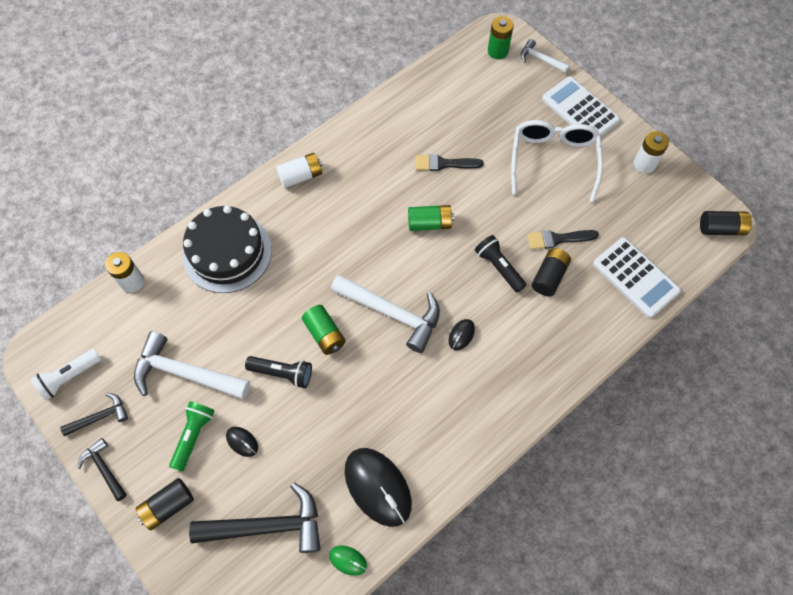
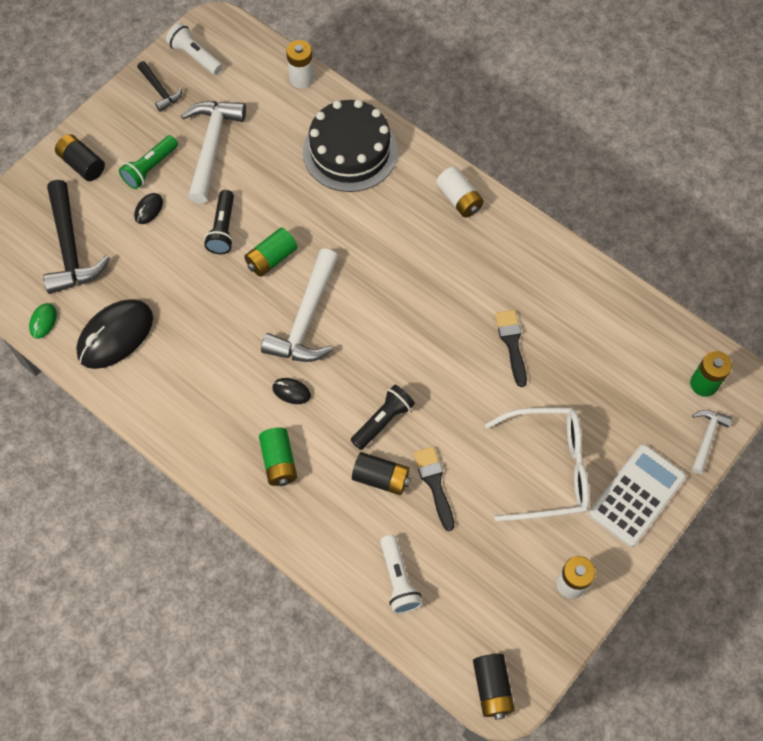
camera: 80 degrees right, 0 degrees up
black hammer [77,438,127,501] -> none
green flashlight [169,401,215,472] -> green flashlight turned 120 degrees clockwise [119,135,178,189]
green battery [408,205,454,231] -> green battery moved to [259,427,297,486]
white calculator [593,237,681,318] -> white flashlight [380,535,422,614]

